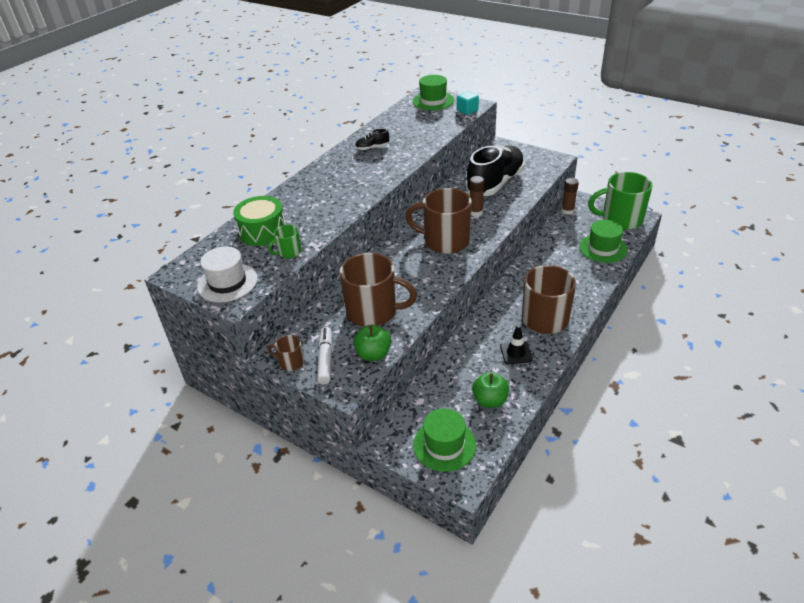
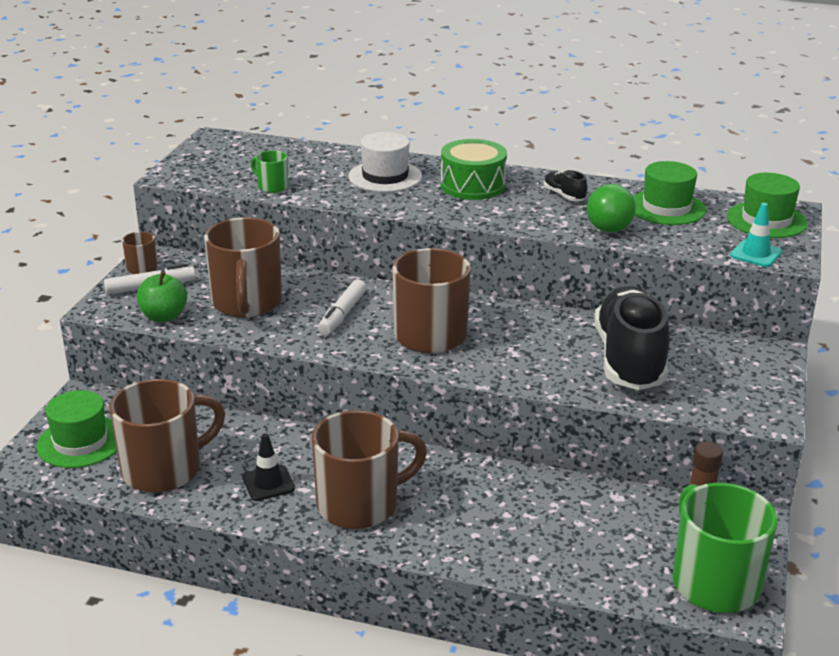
camera: 70 degrees right, 10 degrees down
white hat [197,246,258,303] -> white hat moved to [348,132,422,192]
green drum [233,196,286,246] -> green drum moved to [441,139,507,200]
turquoise cube [457,91,479,115] -> turquoise traffic cone [730,203,782,267]
black shoe [466,145,525,196] -> black shoe turned 105 degrees counterclockwise [595,286,670,390]
brown glue stick [469,176,484,217] -> none
green apple [472,372,509,408] -> brown mug [109,379,225,493]
green hat [579,220,628,263] -> green hat moved to [633,161,706,225]
none -> white marker [318,279,367,335]
none -> green ball [587,184,636,233]

